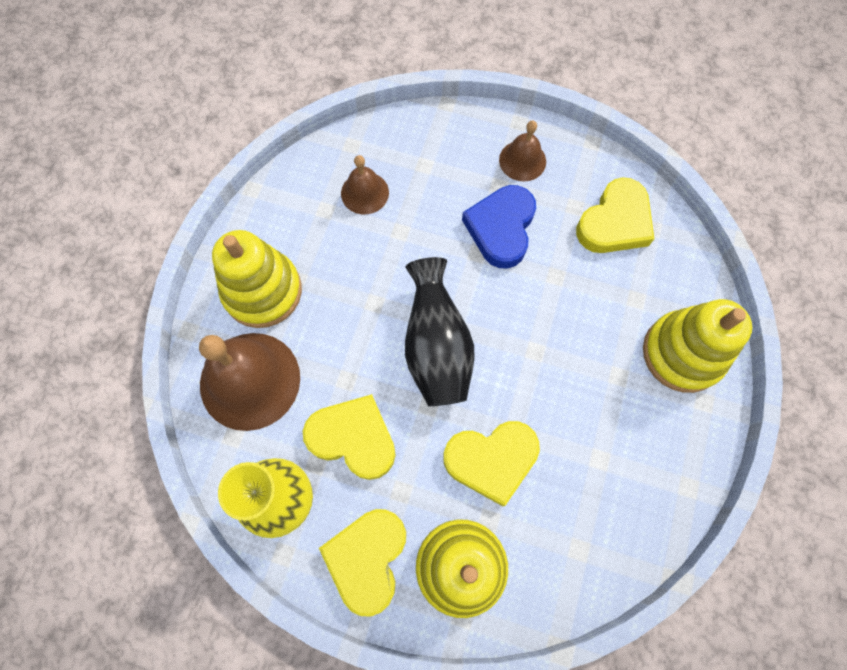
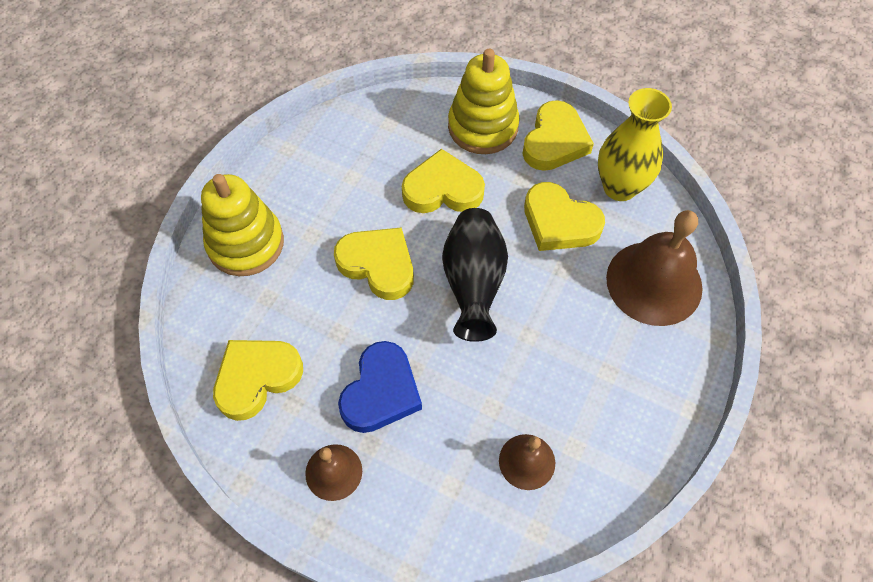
camera: 170 degrees left, 10 degrees down
yellow stacking toy [212,230,302,328] -> none
none -> yellow heart [334,227,414,300]

